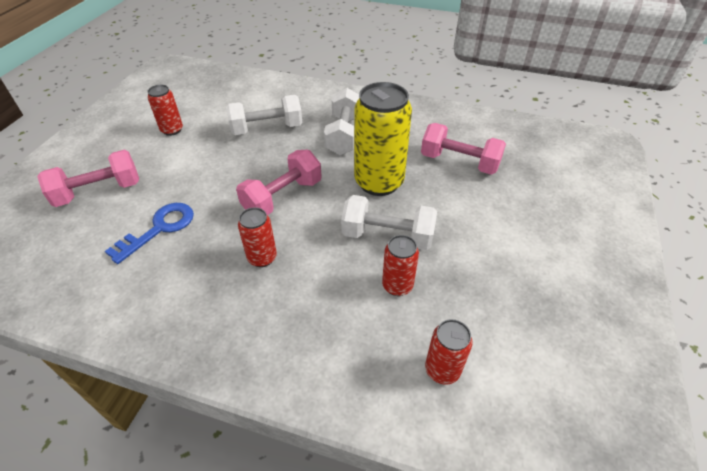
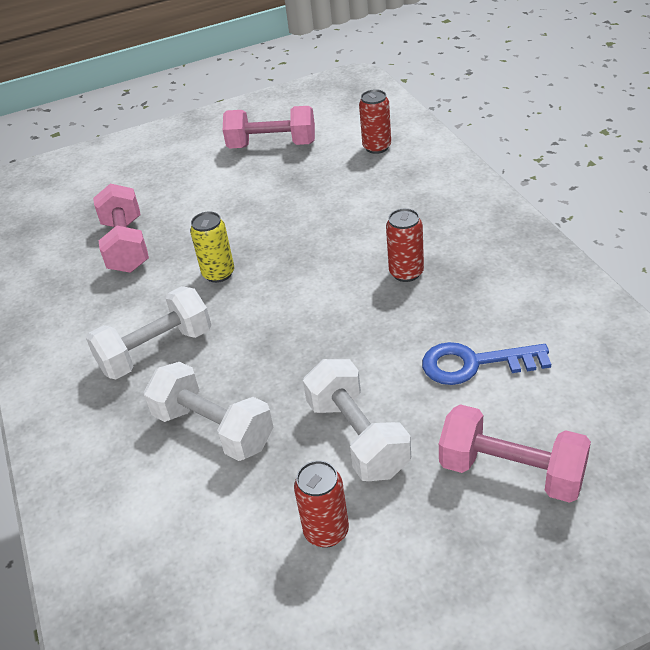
camera: 125 degrees left, 5 degrees down
pink dumbbell [236,150,322,215] -> pink dumbbell moved to [223,106,315,149]
white dumbbell [341,195,437,250] -> white dumbbell moved to [303,359,411,481]
yellow can [354,82,412,196] -> yellow can [190,212,234,283], size x0.51
red can [382,235,419,296] -> none

